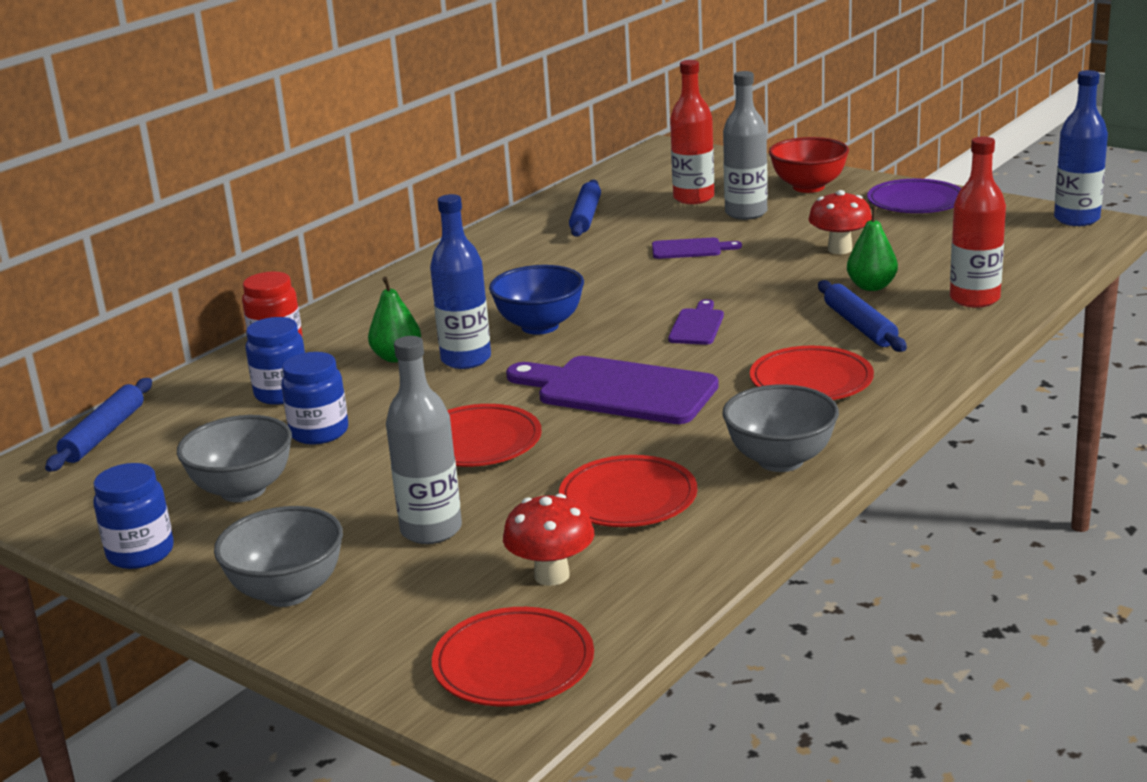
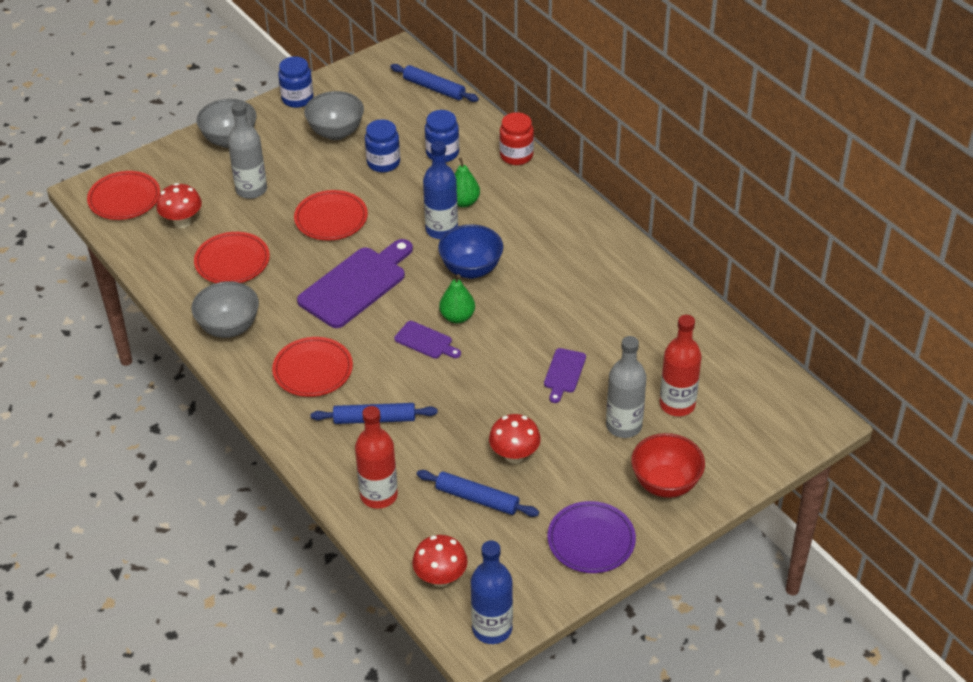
camera: 105 degrees right, 20 degrees up
blue rolling pin [569,179,601,237] -> blue rolling pin moved to [416,470,539,517]
green pear [847,206,898,291] -> green pear moved to [439,274,475,323]
none -> red mushroom [412,535,468,587]

